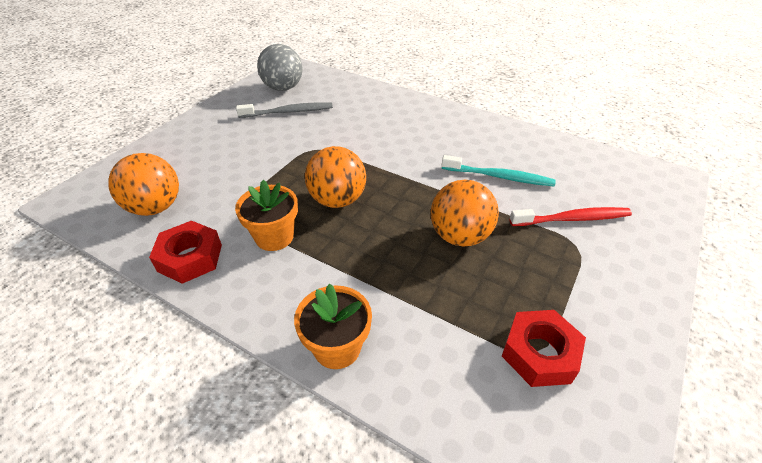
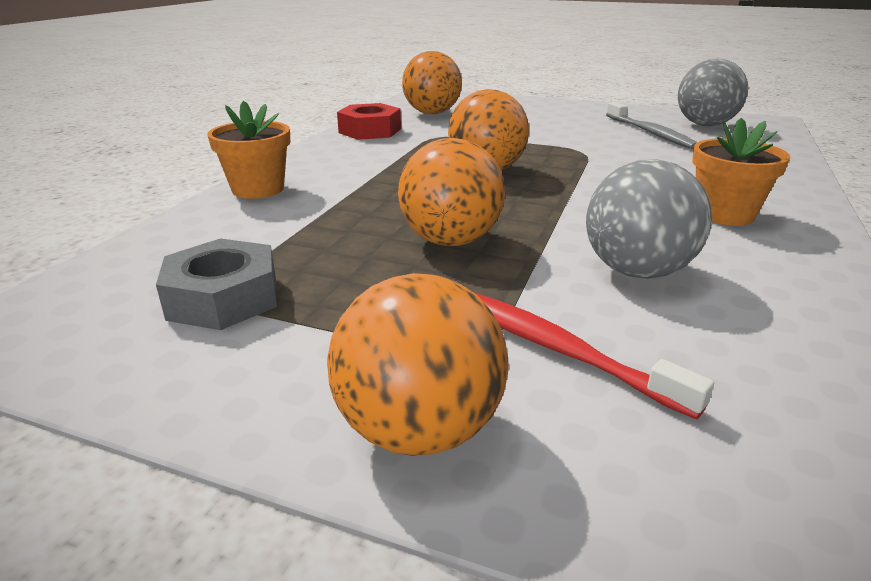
camera: 80 degrees right, 15 degrees down
orange flower pot [235,180,298,251] -> orange flower pot moved to [692,118,791,226]
turquoise toothbrush [442,155,556,186] -> grey ball [586,159,712,279]
red nut [502,310,586,387] -> grey nut [156,238,277,330]
red toothbrush [509,207,632,226] -> red toothbrush turned 150 degrees clockwise [473,292,714,420]
none -> orange ball [327,273,509,456]

